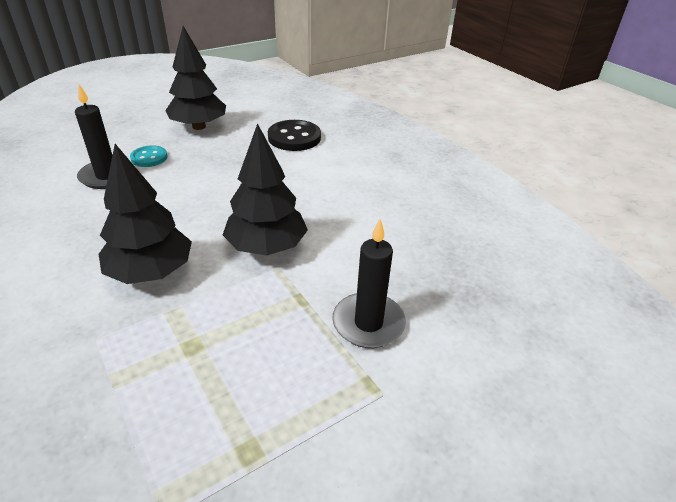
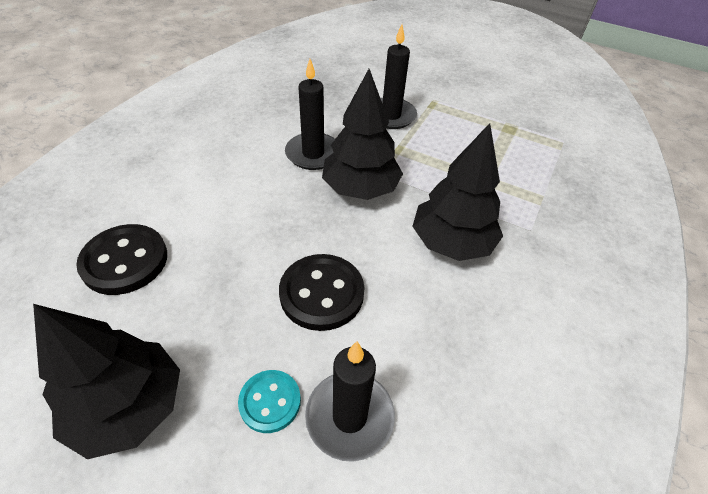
camera: 120 degrees left, 10 degrees up
none -> black button [279,254,364,331]
none -> black candle [285,59,335,170]

